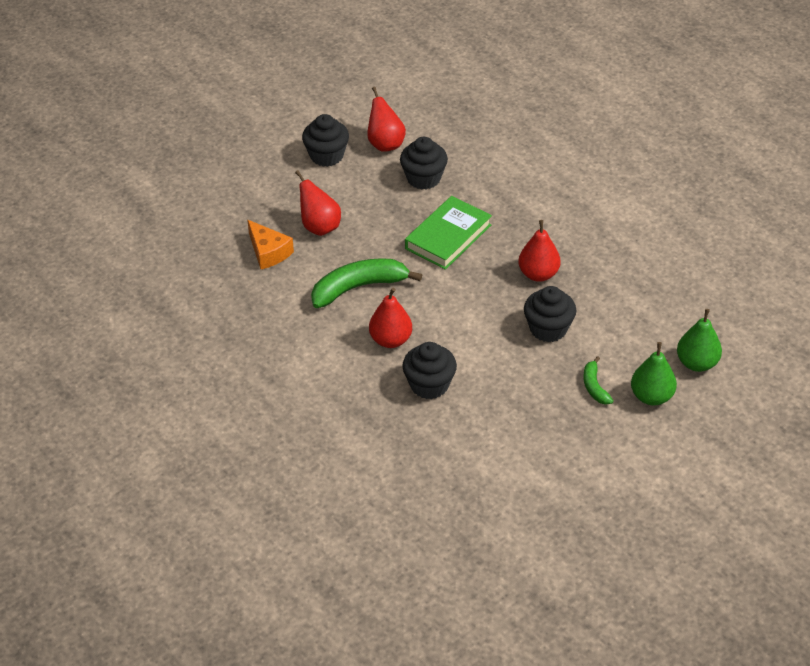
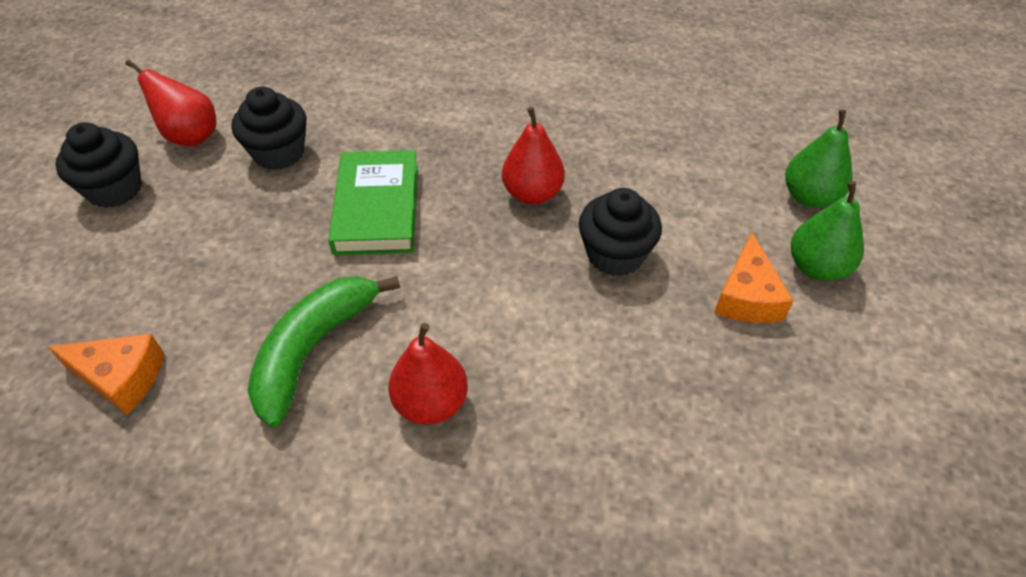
camera: 40 degrees left, 5 degrees up
red pear [295,170,341,236] -> none
black cupcake [402,342,457,399] -> none
green banana [583,356,614,405] -> orange cheese [714,232,794,323]

